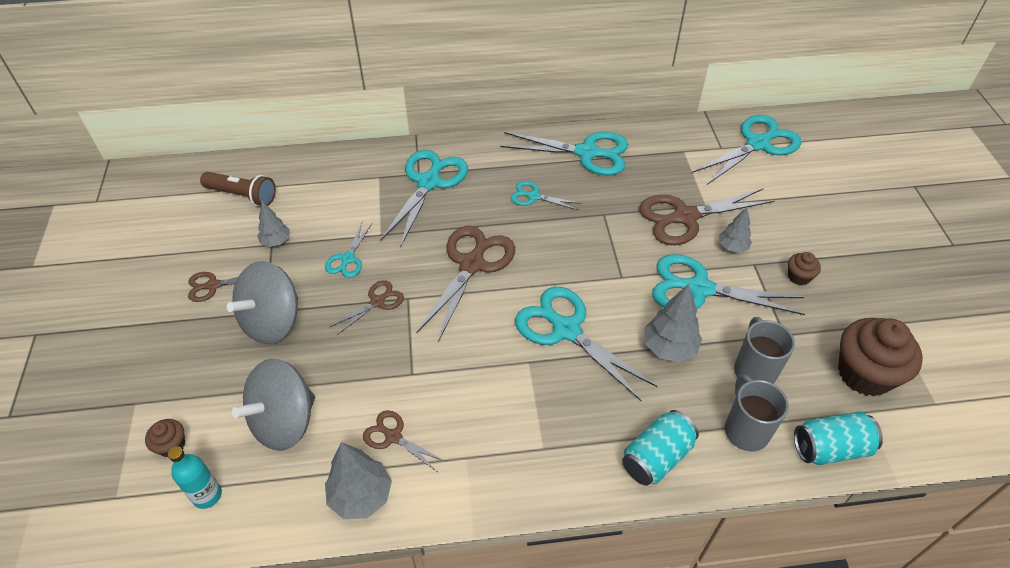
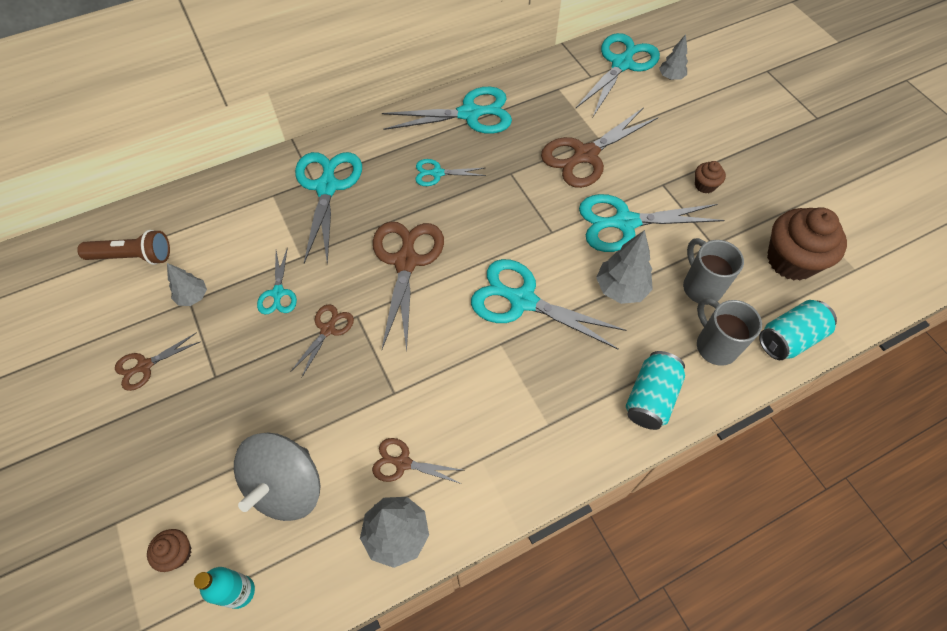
camera: 20 degrees left, 10 degrees up
grey spinning top [227,261,298,344] -> none
grey tree [719,207,752,253] -> grey tree moved to [659,34,688,80]

